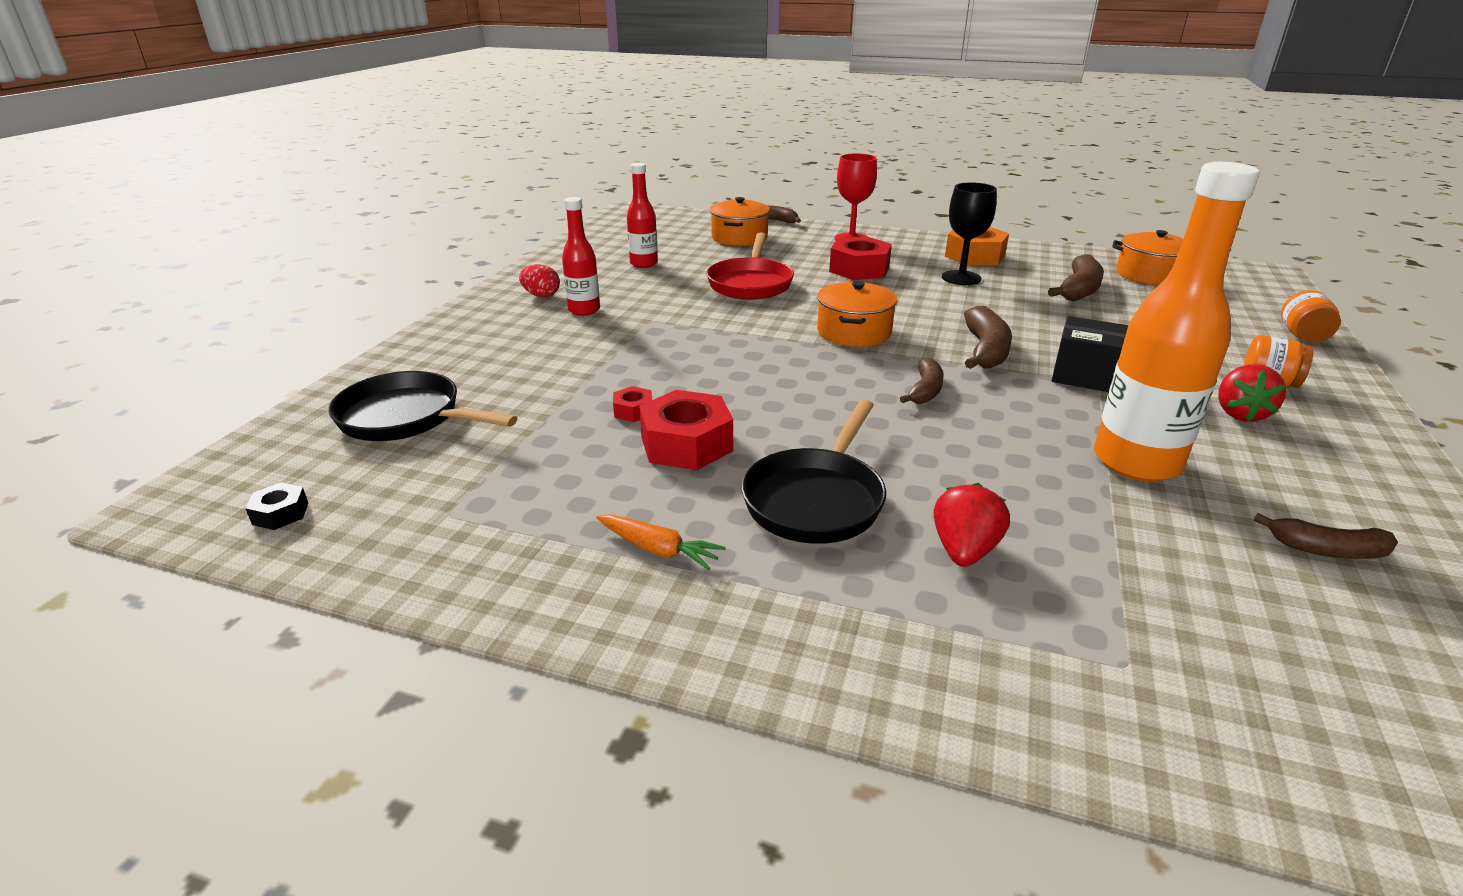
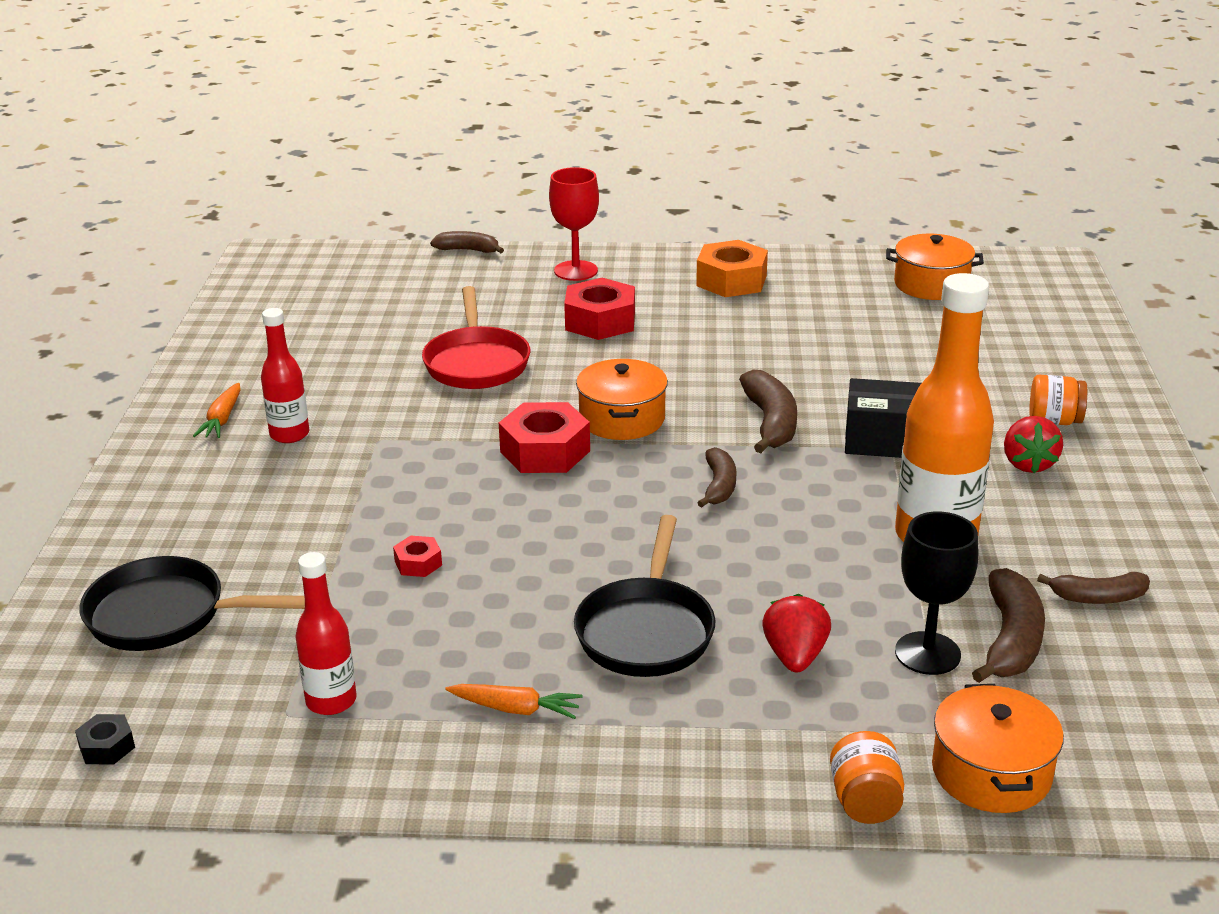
camera: 15 degrees left, 0 degrees up
red egg [519,264,560,297] -> orange carrot [193,383,241,438]
red bottle [627,163,658,268] -> red bottle moved to [295,552,357,715]
red nut [639,390,733,470] -> red nut moved to [499,402,590,473]
orange pot [710,197,770,246] -> orange pot moved to [932,684,1064,813]
black goblet [942,182,997,285] -> black goblet moved to [895,512,978,675]
brown banana [1048,254,1104,301] -> brown banana moved to [972,568,1045,683]
orange jar [1281,290,1341,342] -> orange jar moved to [830,731,904,824]

